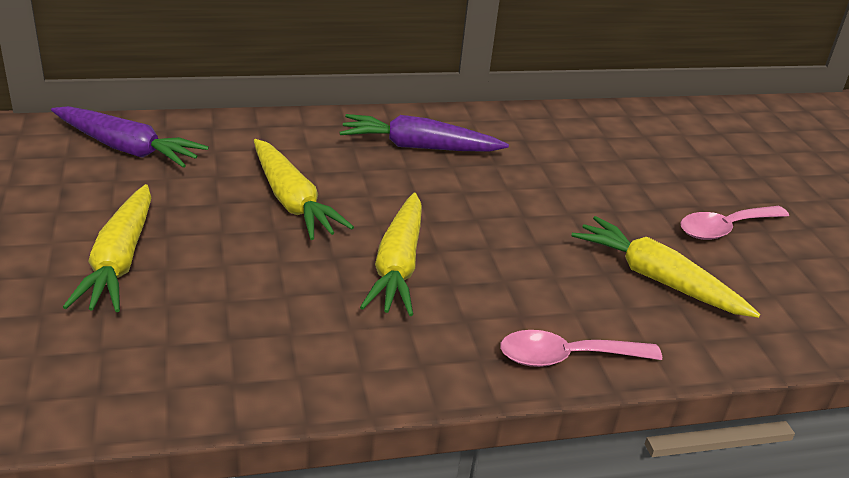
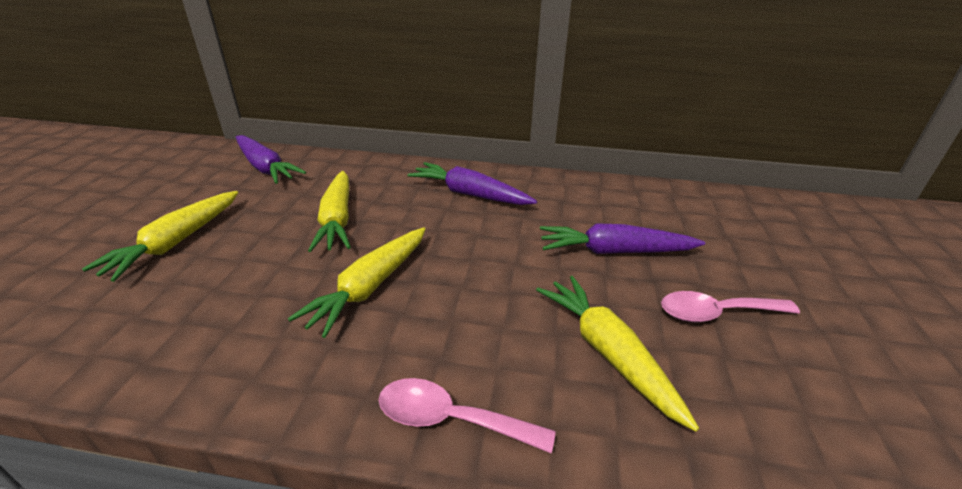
camera: 25 degrees right, 0 degrees up
none -> purple carrot [540,224,705,254]

